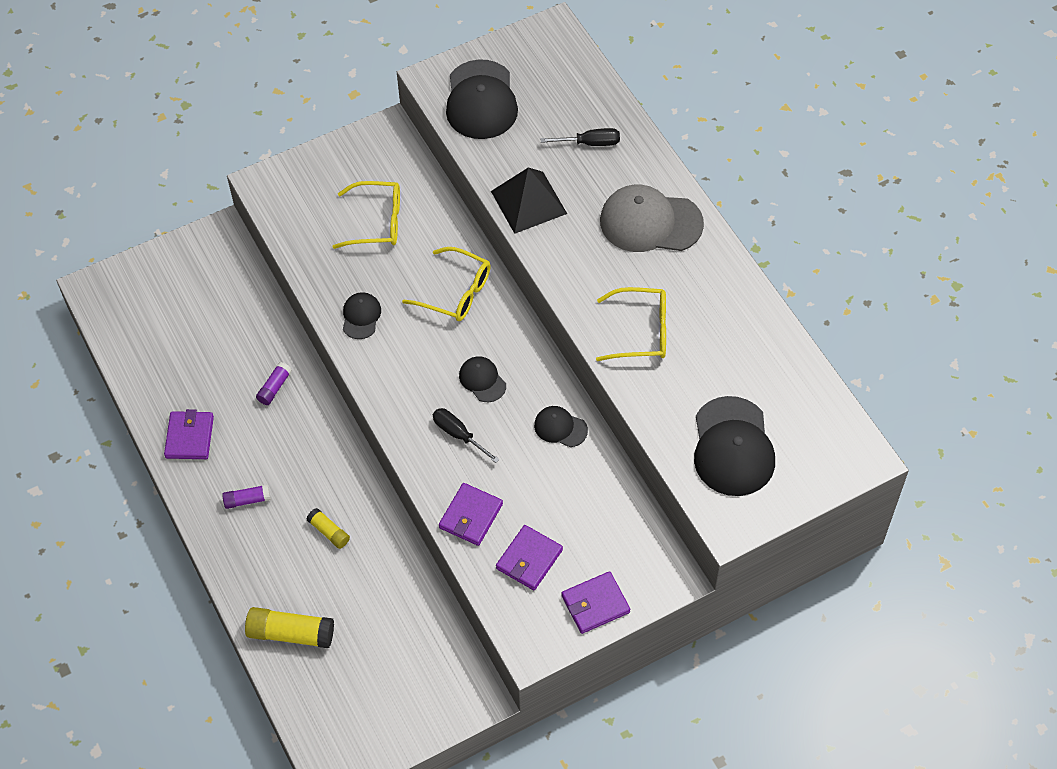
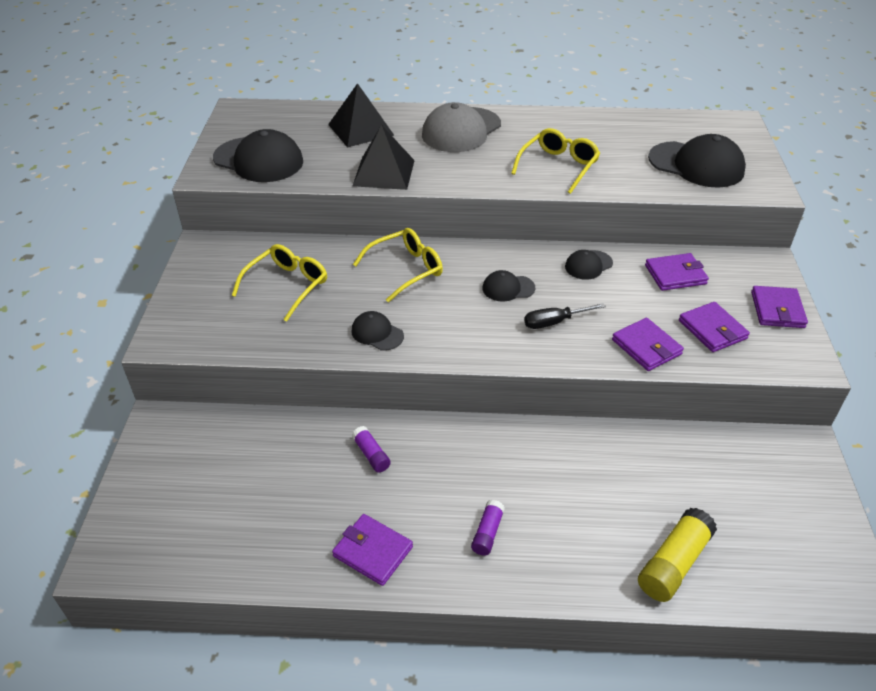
camera: 60 degrees left, 15 degrees down
yellow glue stick [306,508,350,549] -> none
black screwdriver [541,128,620,146] -> black pyramid [328,83,394,147]
none -> purple wallet [645,253,709,291]

